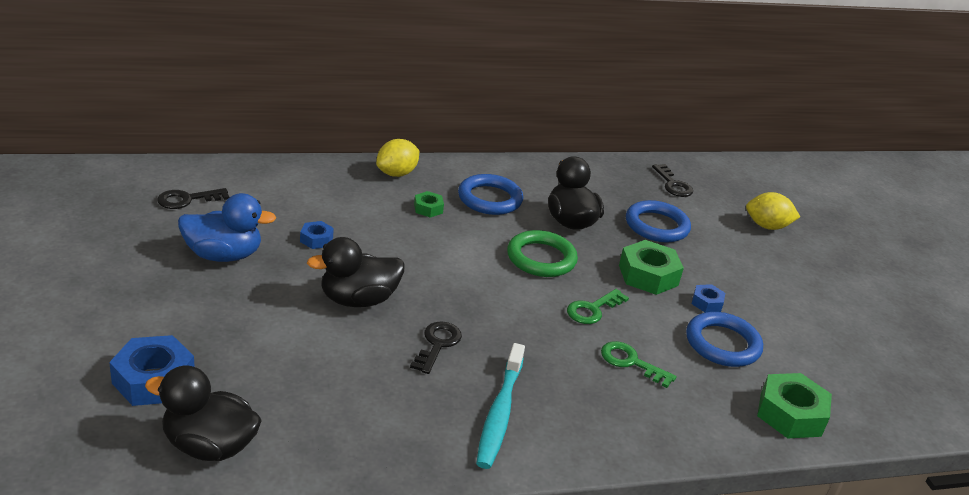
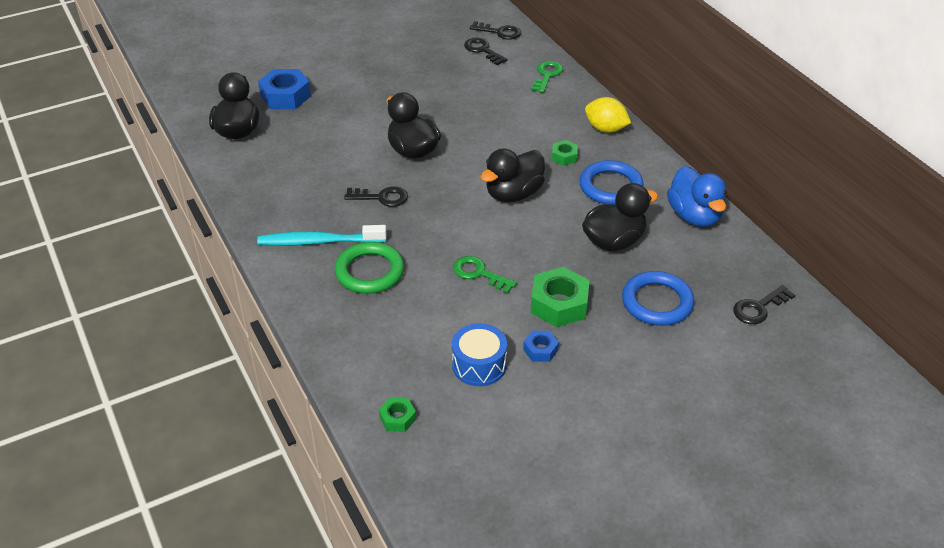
camera: 80 degrees right, 10 degrees up
blue duck [178,193,276,262] -> blue duck moved to [667,166,727,227]
blue nut [300,221,334,249] -> none
green ring [507,230,578,277] -> green ring moved to [335,242,404,294]
green key [601,341,677,388] -> green key moved to [531,61,563,93]
blue ring [686,312,763,367] -> blue drum [452,323,507,386]
yellow lemon [746,192,800,230] -> none
green nut [757,373,832,438] -> green nut [379,397,416,432], size x0.53
none -> black key [470,21,521,40]
none -> black duck [481,148,545,202]

